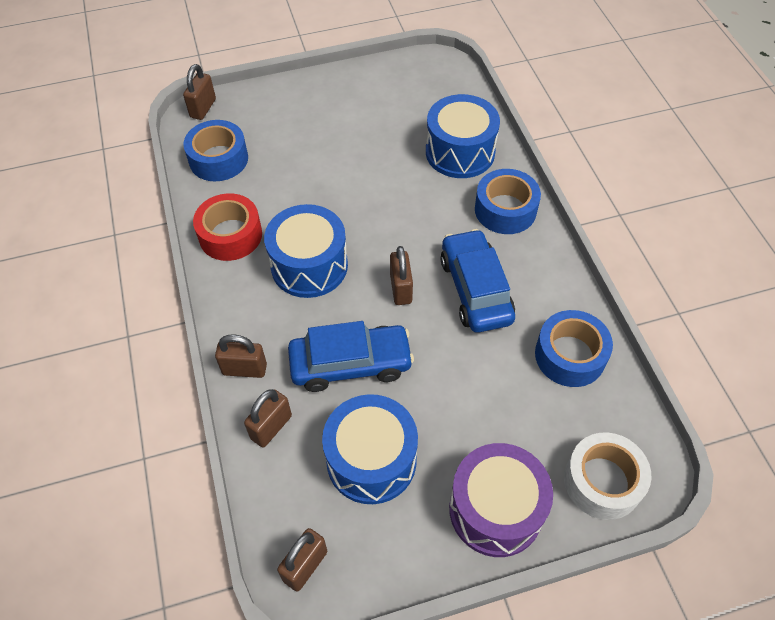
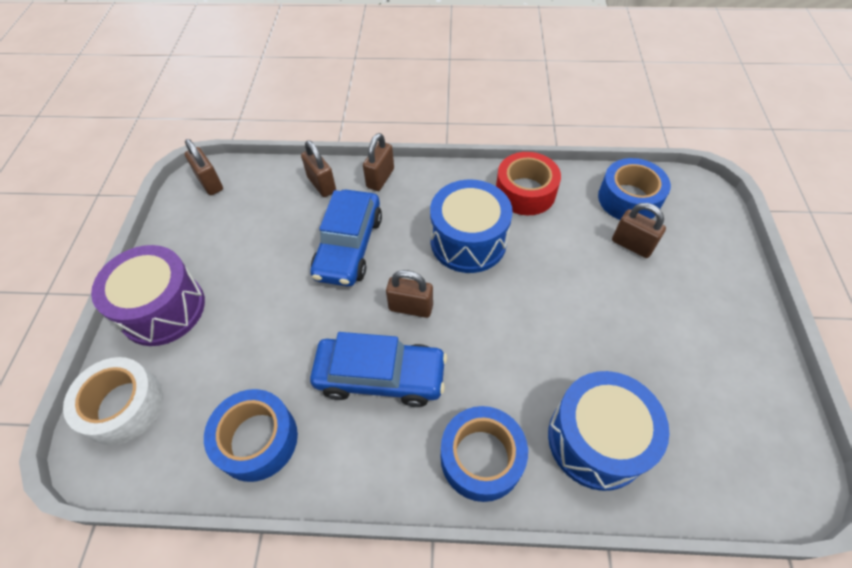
camera: 110 degrees right, 0 degrees up
brown padlock [183,64,216,120] -> brown padlock moved to [612,203,666,258]
blue drum [322,394,418,504] -> none

